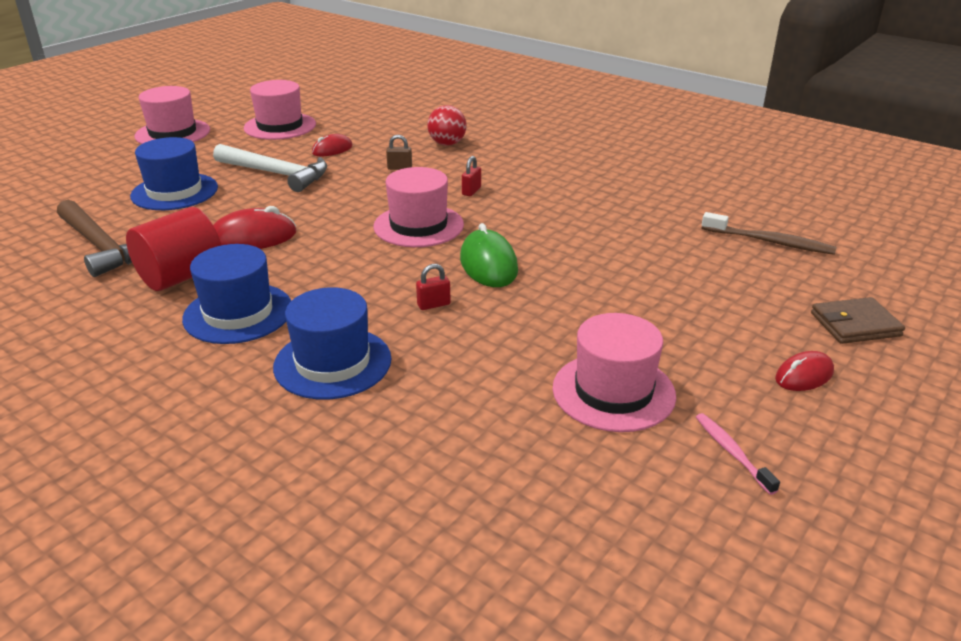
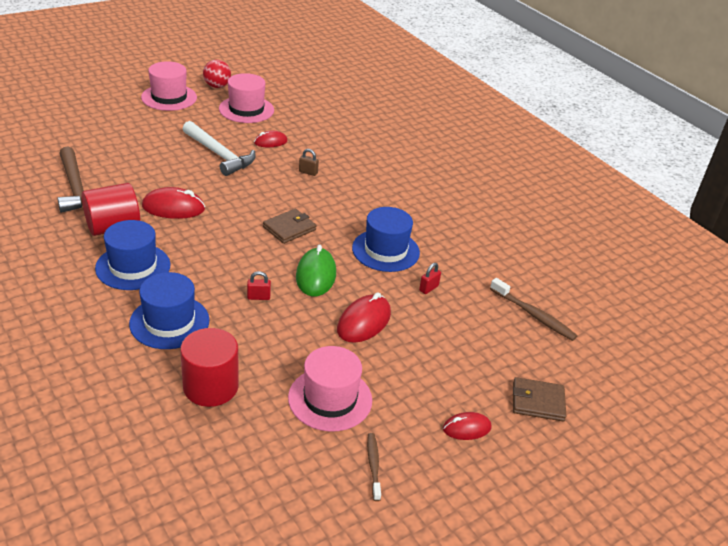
camera: 15 degrees right, 5 degrees up
blue hat [130,137,218,210] -> blue hat moved to [352,207,420,272]
pink hat [373,167,464,247] -> brown wallet [263,209,317,244]
red ball [427,105,467,146] -> red ball moved to [203,60,231,88]
red padlock [462,156,481,196] -> red padlock moved to [419,263,441,294]
pink toothbrush [696,413,780,495] -> brown toothbrush [367,433,381,501]
none -> red cylinder [180,328,239,407]
none -> red mouse [337,292,391,343]

